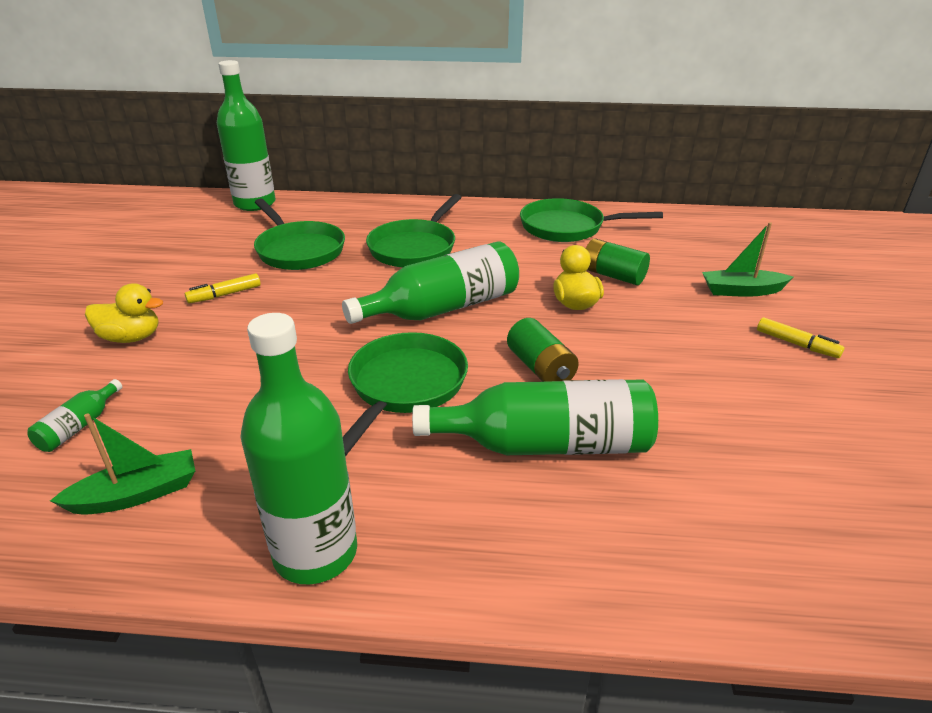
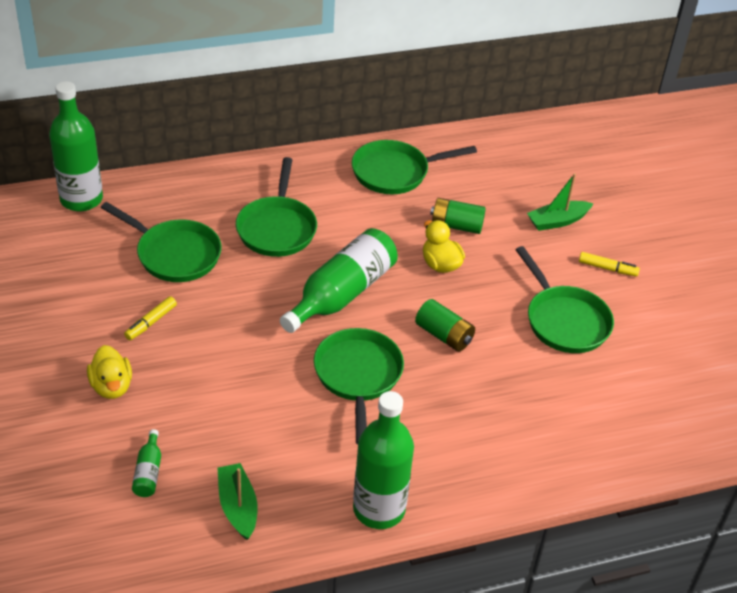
camera: 25 degrees left, 10 degrees up
green boat [50,413,195,515] -> green boat turned 60 degrees counterclockwise [217,463,258,540]
yellow duck [85,283,163,343] -> yellow duck turned 90 degrees clockwise [87,345,132,399]
green bottle [412,379,658,455] -> none
none -> green pan [516,246,614,353]

